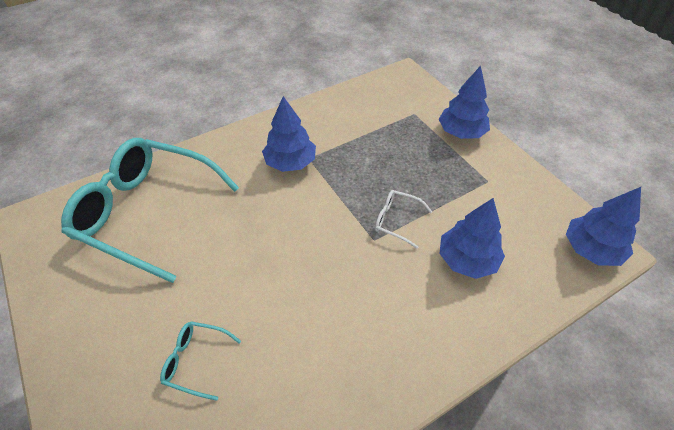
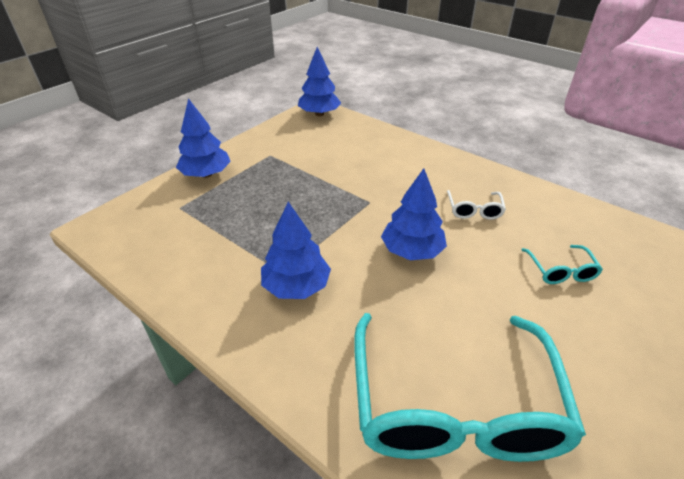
camera: 110 degrees left, 10 degrees down
white glasses [375,190,432,249] -> white glasses moved to [447,190,506,220]
blue tree [439,198,505,279] -> blue tree moved to [381,168,447,260]

